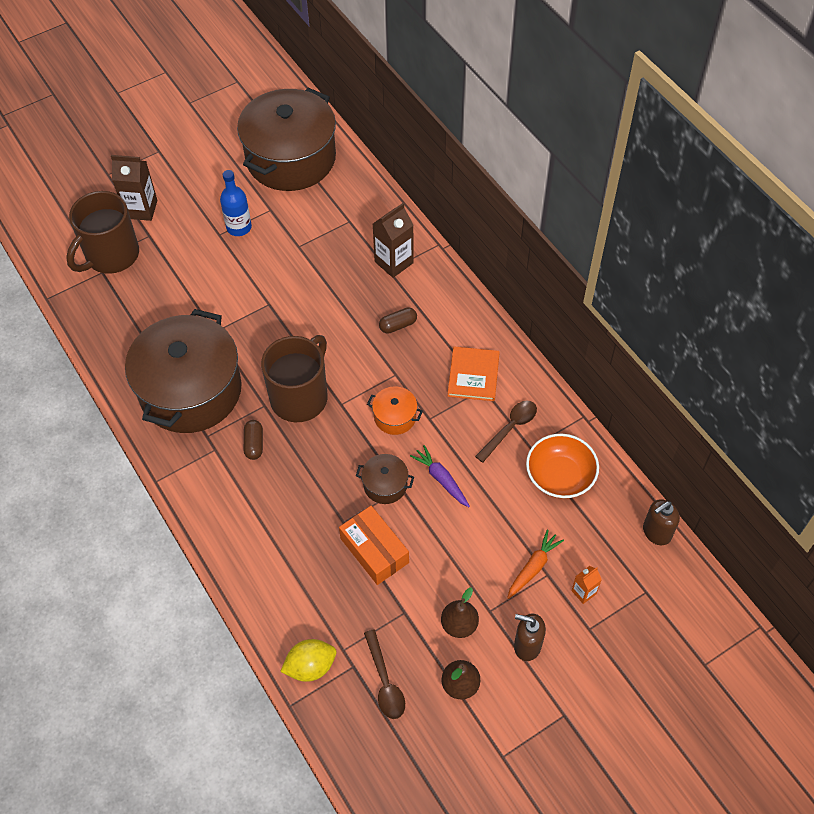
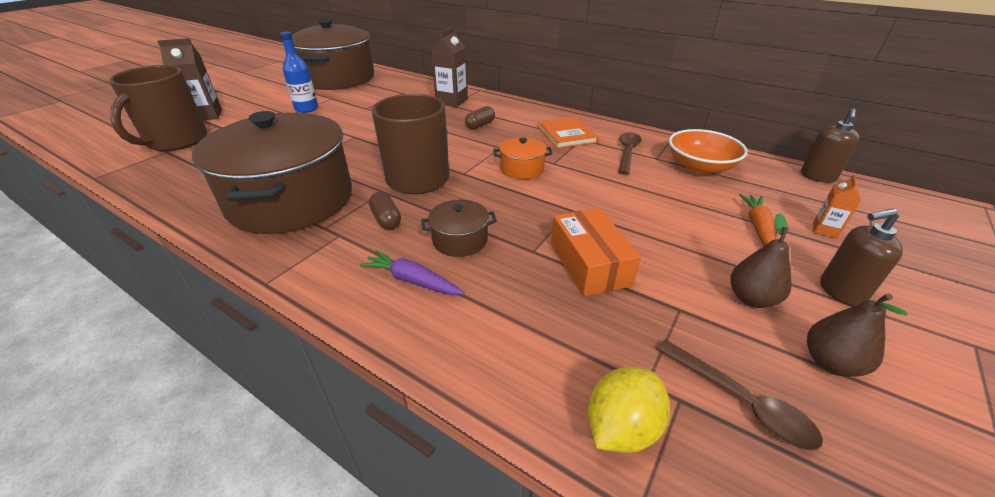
camera: 25 degrees left, 20 degrees down
orange box [339,506,409,585] -> orange box turned 45 degrees clockwise [551,208,641,297]
brown pot [356,454,414,504] -> brown pot moved to [421,200,497,257]
purple carrot [410,445,470,507] -> purple carrot moved to [359,250,465,295]

